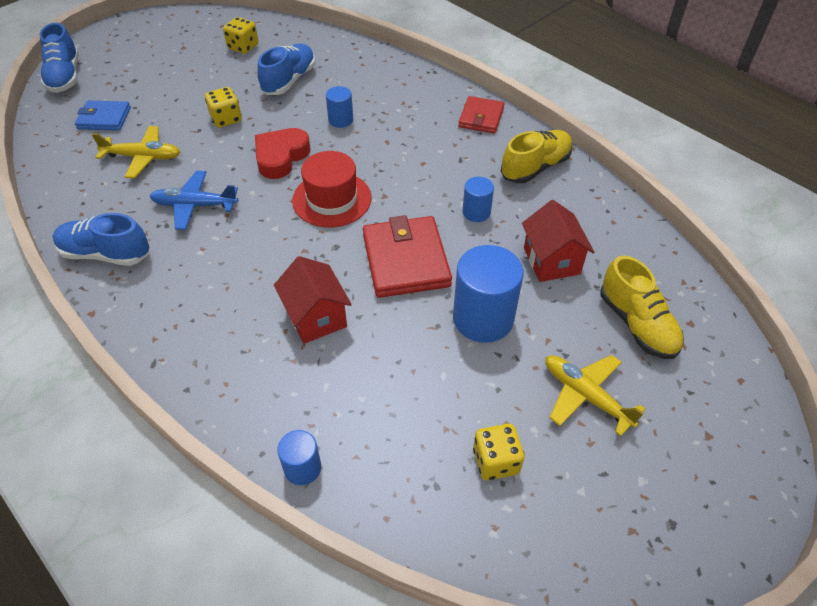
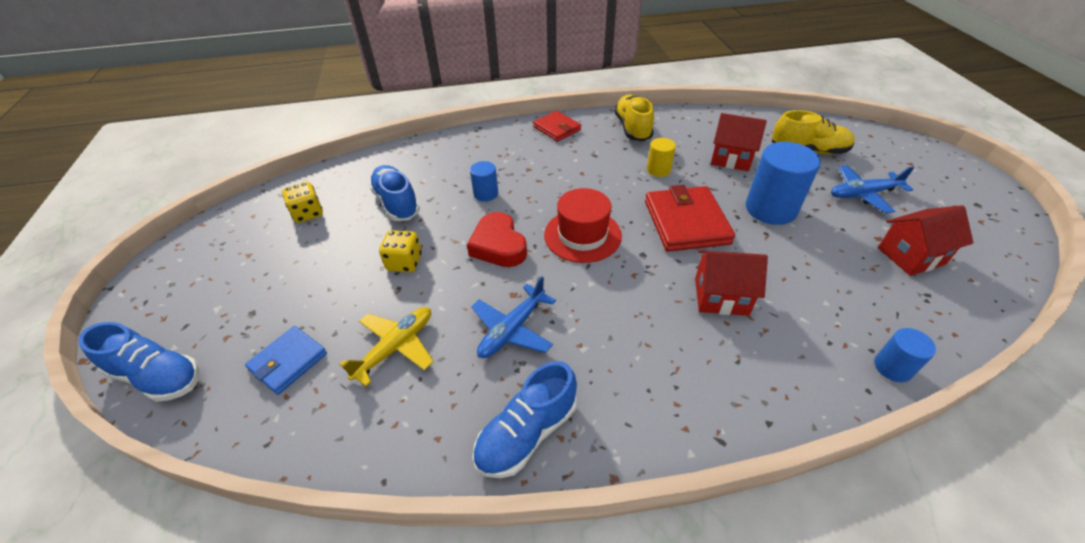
camera: 55 degrees left, 5 degrees down
red wallet [363,215,452,298] -> red wallet turned 60 degrees clockwise [645,185,735,252]
blue cylinder [463,177,494,222] -> yellow cylinder [647,138,676,177]
yellow dice [473,424,525,480] -> red house [878,205,974,276]
yellow plane [545,355,645,436] -> blue plane [831,165,914,213]

